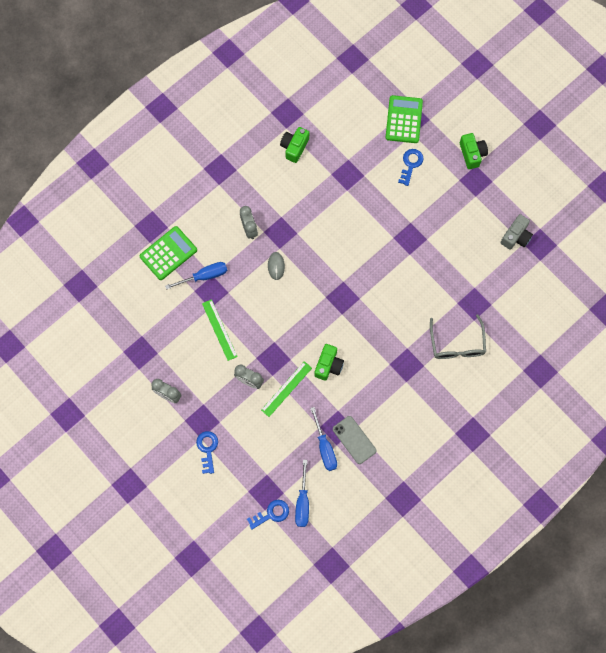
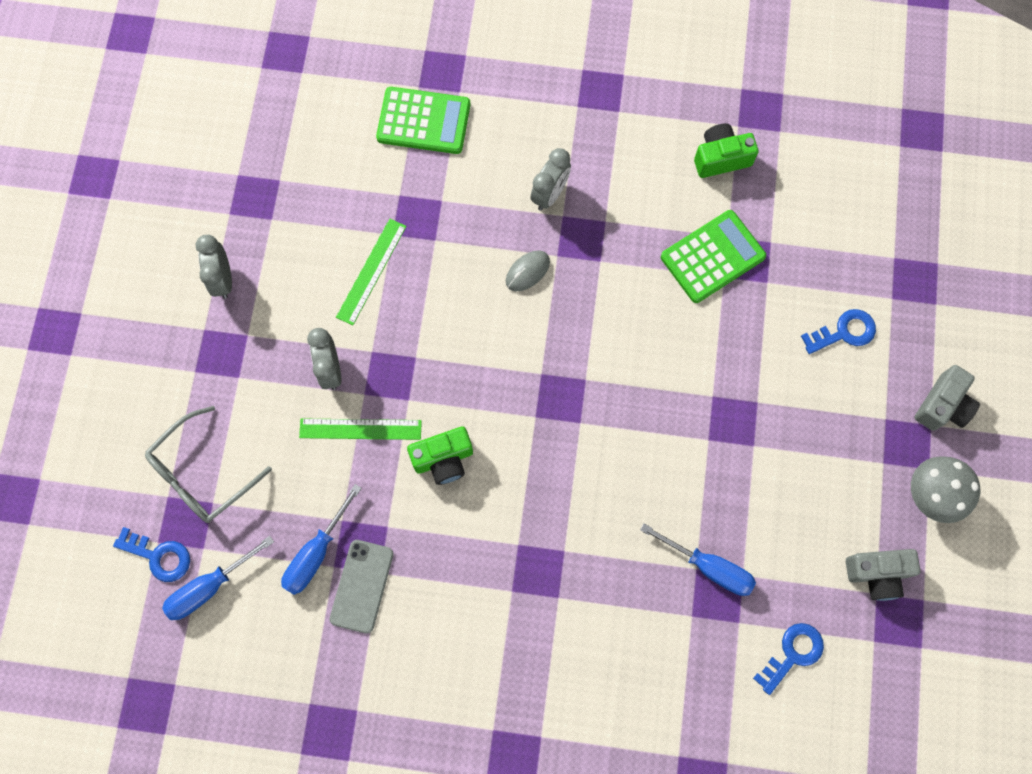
camera: 50 degrees right, 0 degrees up
blue screwdriver [165,262,227,289] -> blue screwdriver moved to [640,524,756,596]
blue key [196,431,218,474] -> blue key moved to [753,623,824,695]
green calculator [385,95,423,143] -> green calculator moved to [661,210,766,303]
grey glasses [430,314,486,359] -> grey glasses moved to [145,406,272,523]
green camera [460,133,488,169] -> grey camera [914,365,980,431]
none -> grey mushroom [911,456,980,523]

